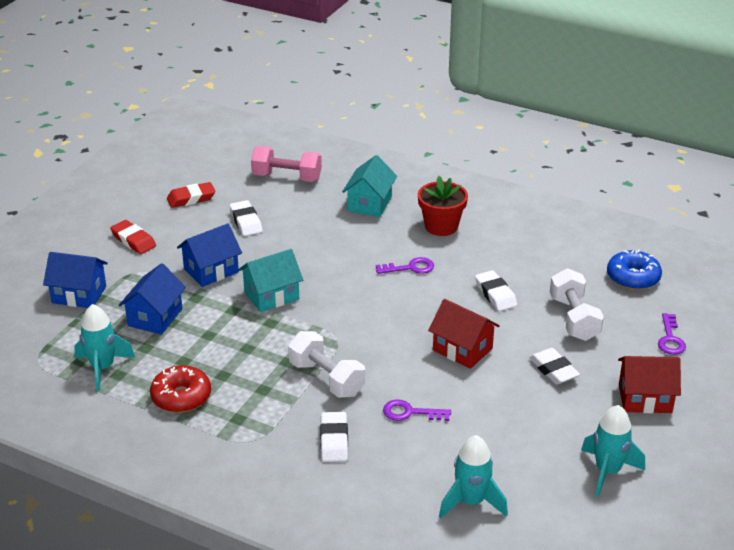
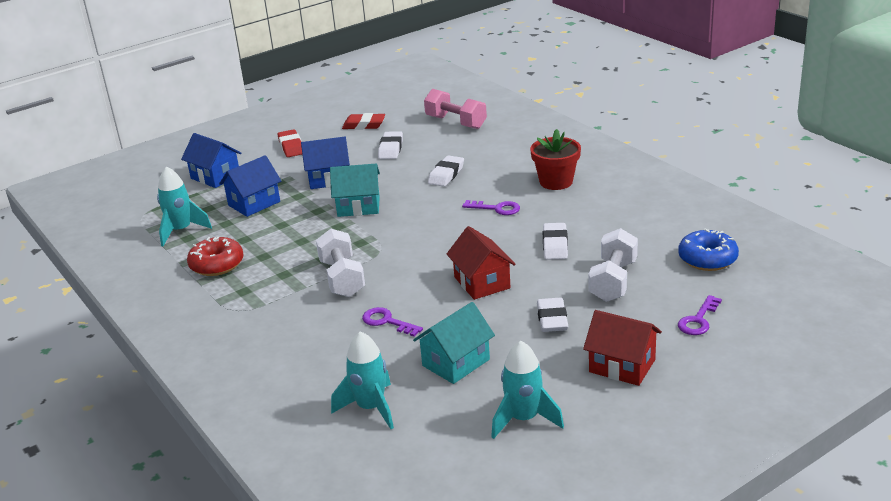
camera: 30 degrees right, 5 degrees down
white eraser [320,412,348,462] -> white eraser moved to [428,155,464,187]
turquoise house [342,155,397,217] -> turquoise house moved to [413,302,495,384]

